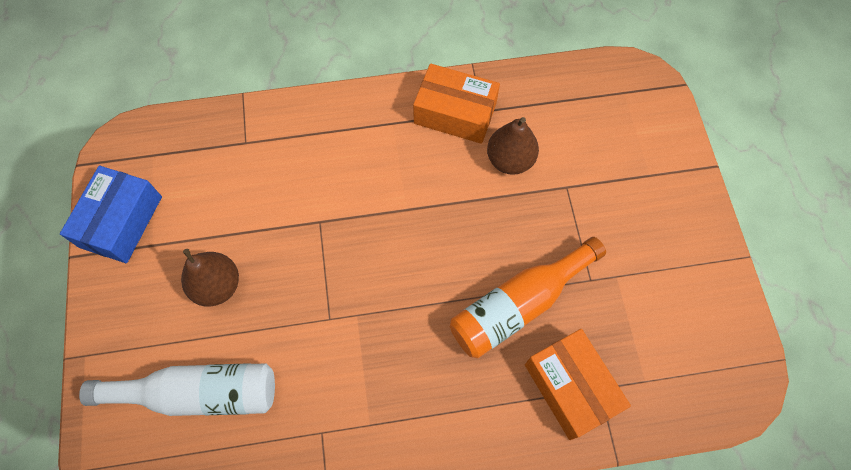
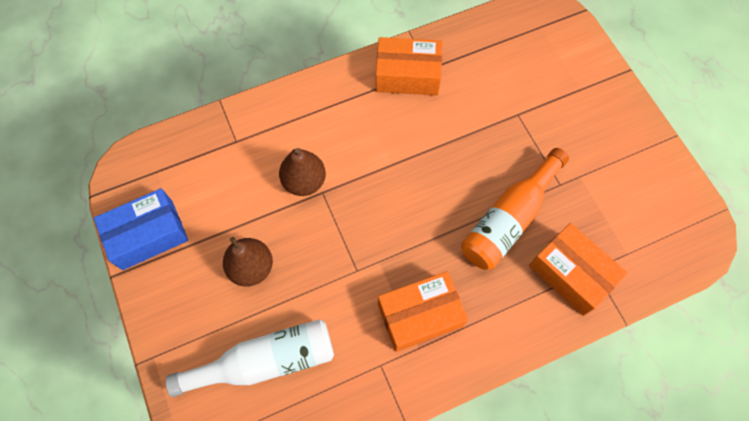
camera: 15 degrees left, 0 degrees up
blue box [60,166,162,263] -> blue box turned 60 degrees clockwise [94,188,188,270]
brown pear [487,117,539,175] -> brown pear moved to [279,148,326,196]
none -> orange box [378,271,468,352]

